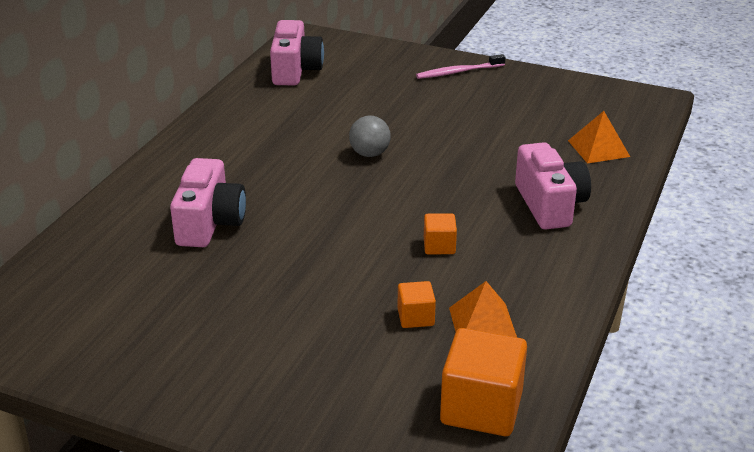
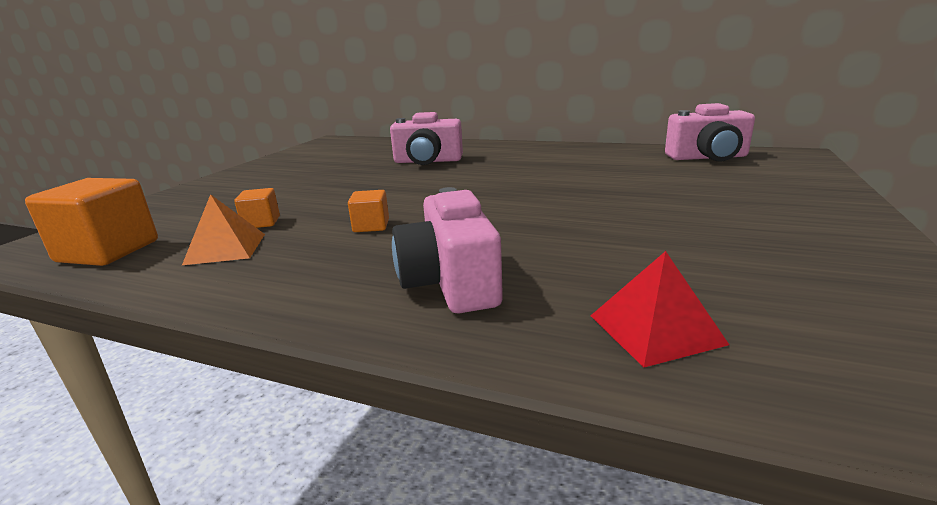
camera: 90 degrees right, 10 degrees down
grey ball [349,115,391,157] -> none
pink toothbrush [416,54,505,79] -> none
pink camera [515,142,591,230] -> pink camera turned 90 degrees clockwise [392,187,503,313]
orange pyramid [568,111,630,164] -> red pyramid [591,251,729,367]

